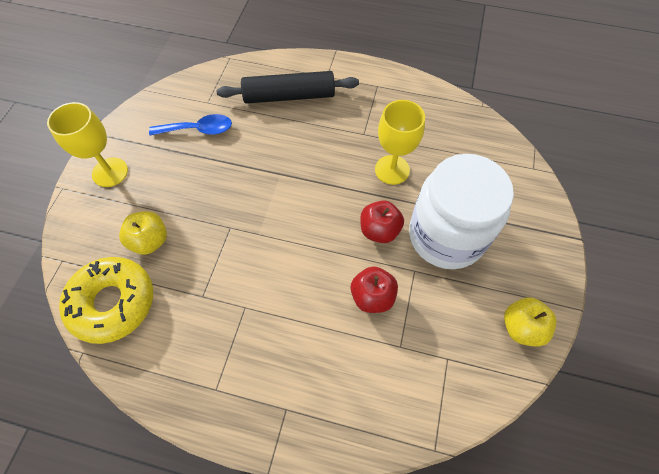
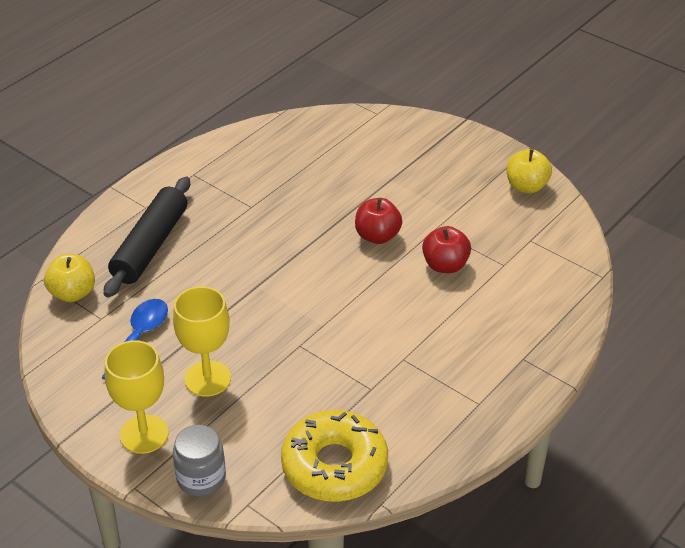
camera: 65 degrees left, 20 degrees down
yellow apple [119,211,167,255] -> yellow apple moved to [44,254,95,302]
yellow goblet [375,100,425,185] -> yellow goblet moved to [173,286,231,397]
white jar [409,154,514,269] -> none
none -> grey jar [173,425,226,496]

